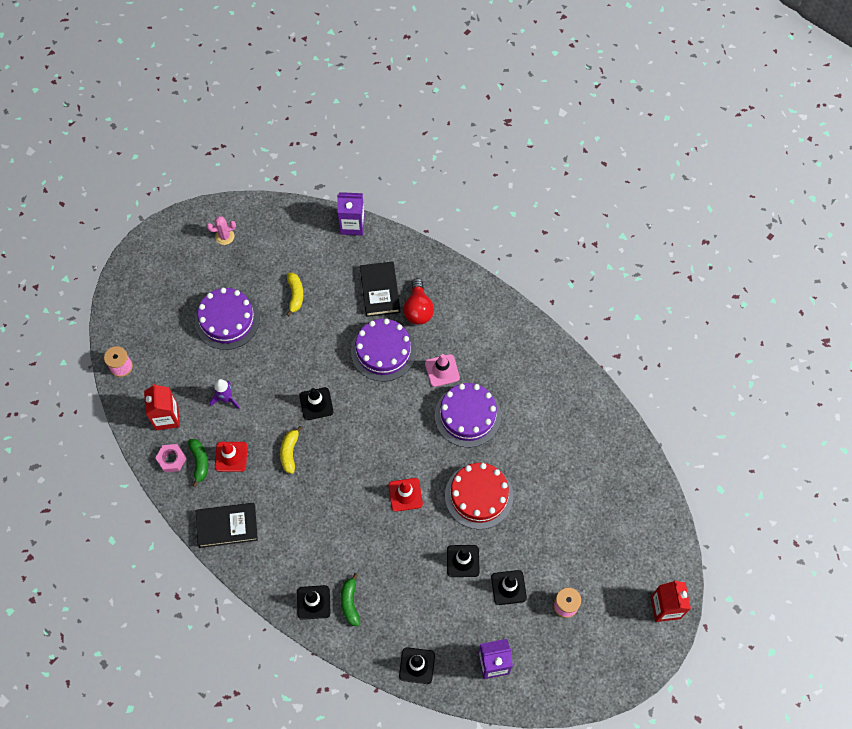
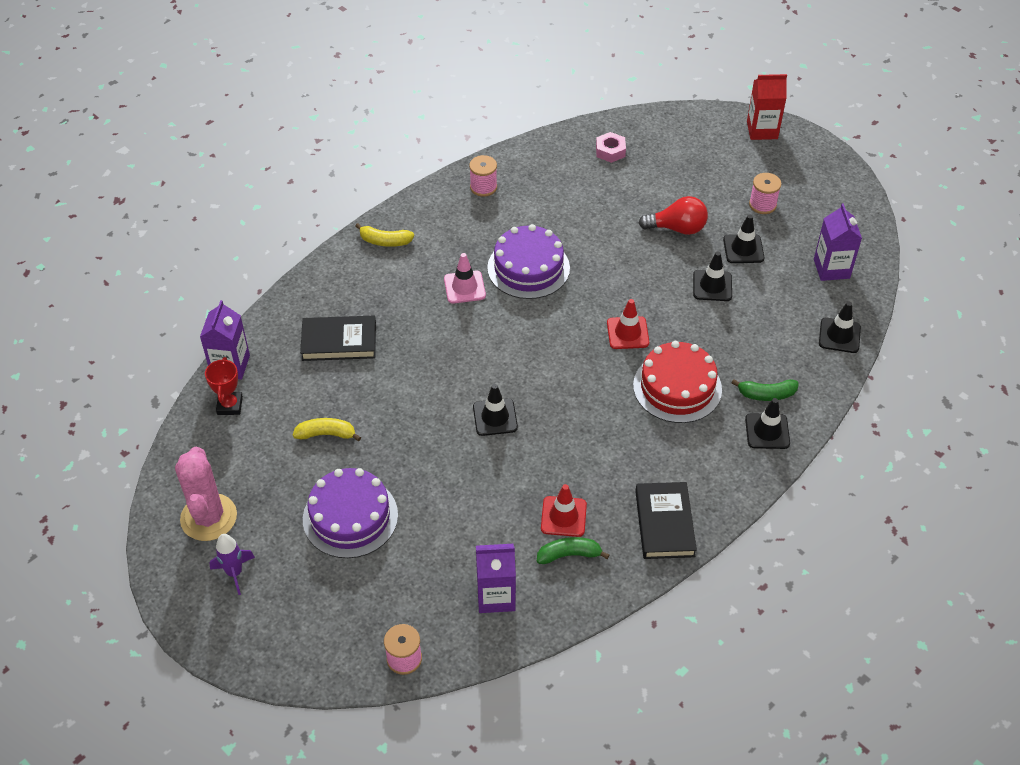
camera: 85 degrees left, 15 degrees down
red carton [144,383,180,431] -> purple carton [476,544,516,613]
pink nut [156,444,187,472] -> pink nut moved to [596,132,626,163]
pink cactus [207,216,236,245] -> pink cactus [175,447,237,541], size x1.92
purple rocket [210,379,240,410] -> purple rocket moved to [210,534,255,595]
yellow banana [280,426,303,474] -> yellow banana moved to [355,223,414,247]
purple cake [351,319,416,382] -> none
red light bulb [403,278,434,325] -> red light bulb moved to [639,196,708,235]
red cake [445,463,513,529] -> red cake moved to [633,341,722,423]
none -> red trophy [205,357,243,415]
none -> pink spool [469,155,497,197]

